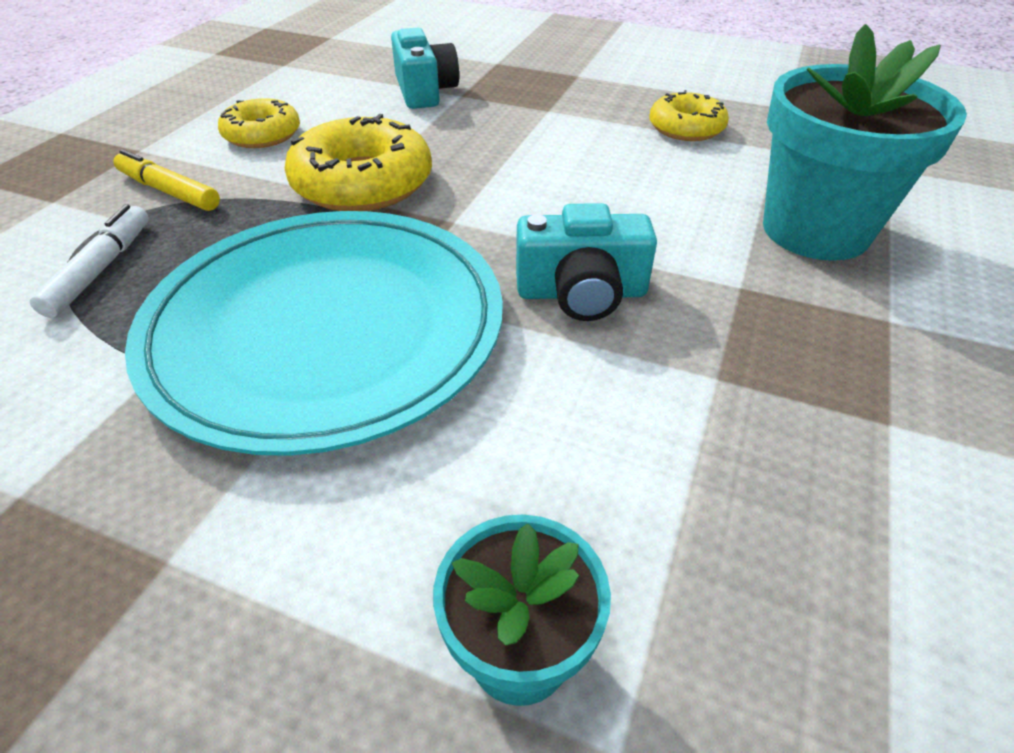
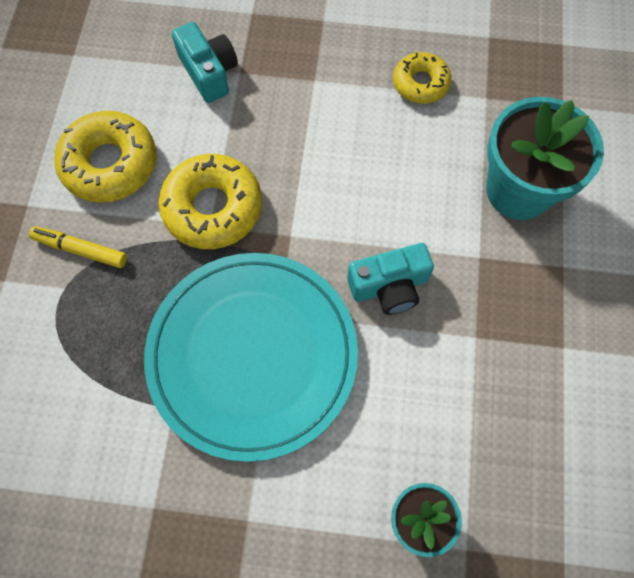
camera: 15 degrees left, 25 degrees up
white marker [30,204,149,318] -> none
yellow donut [218,98,300,148] -> yellow donut [54,111,156,203], size x1.63

